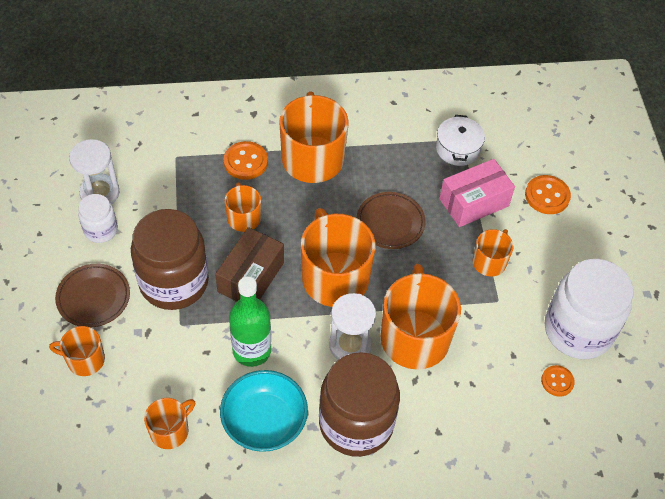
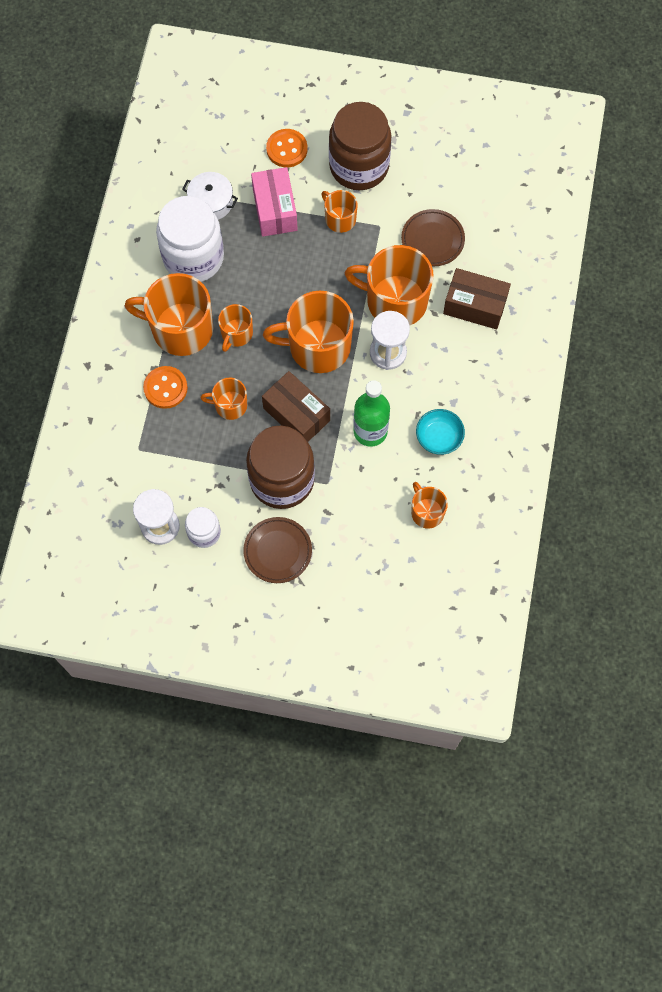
camera: 70 degrees left, 15 degrees up
orange mug [49,326,105,376] -> orange mug moved to [218,304,253,352]
turquoise bowl [220,370,308,452] -> turquoise bowl [416,409,465,455], size x0.66
brown jar [319,352,400,457] -> brown jar moved to [329,102,391,190]
brown plate [357,192,426,249] -> brown plate moved to [401,209,465,266]
orange button [541,365,575,397] -> none
white jar [545,259,633,359] -> white jar moved to [156,196,224,282]
none -> brown box [443,268,511,330]

